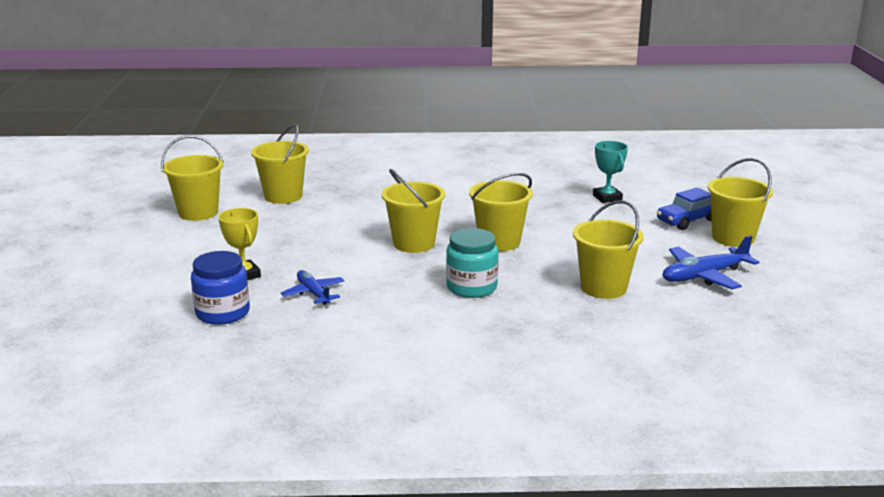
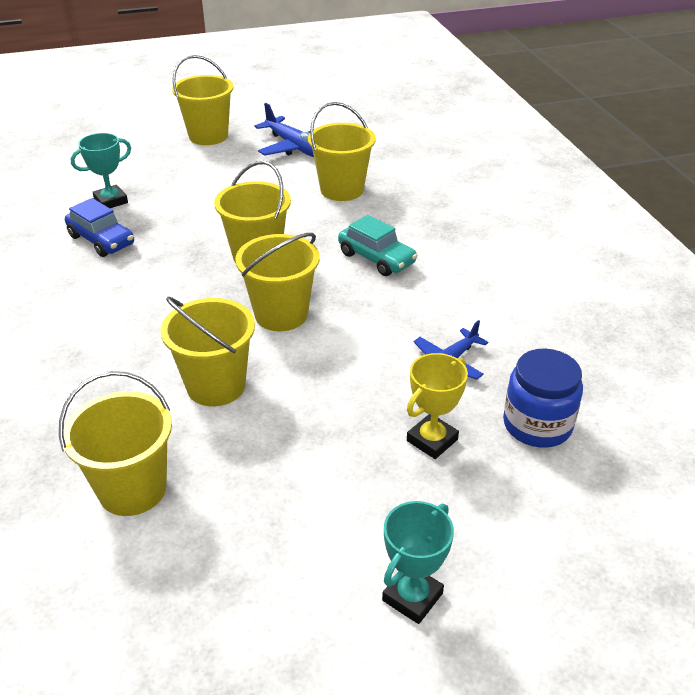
camera: 105 degrees left, 15 degrees up
yellow bucket [161,135,224,221] -> yellow bucket moved to [161,297,255,406]
turquoise jar [446,228,499,298] -> turquoise car [338,215,418,276]
blue car [657,188,712,230] -> blue car moved to [65,198,134,257]
none -> turquoise trophy [382,501,454,624]

